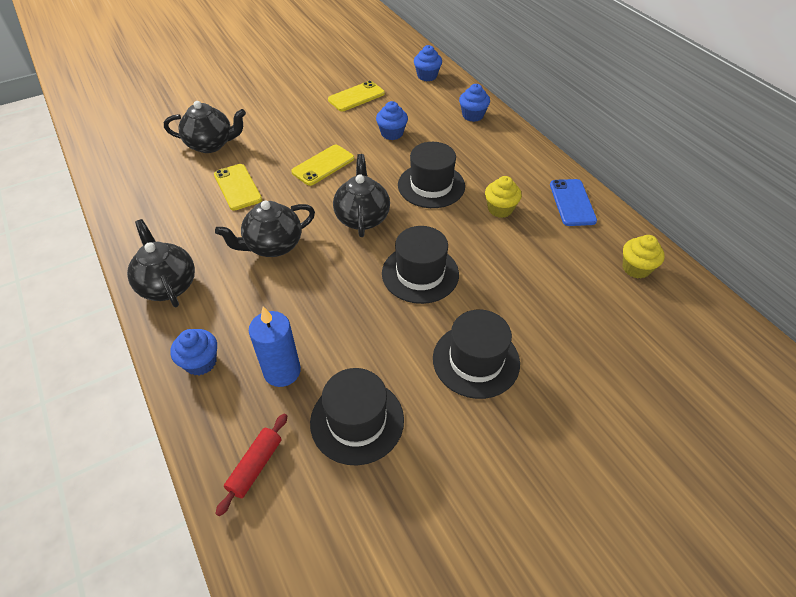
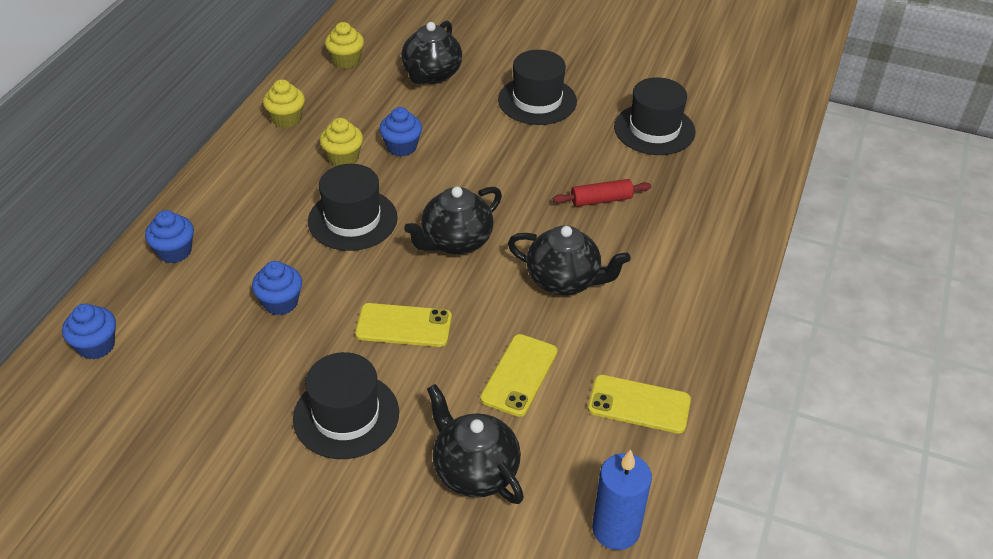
camera: 130 degrees left, 5 degrees down
black teapot [127,219,195,307] -> black teapot moved to [401,21,462,84]
blue cupcake [170,329,217,375] -> blue cupcake moved to [379,107,422,156]
red rolling pin [215,413,287,516] -> red rolling pin moved to [553,179,651,207]
blue candle [249,306,301,387] -> blue candle moved to [592,450,652,550]
yellow phone [328,81,385,111] -> yellow phone moved to [588,375,691,434]
black hat [382,226,459,304] -> black hat moved to [293,352,399,459]
blue phone [550,179,597,226] -> yellow cupcake [263,79,305,128]

